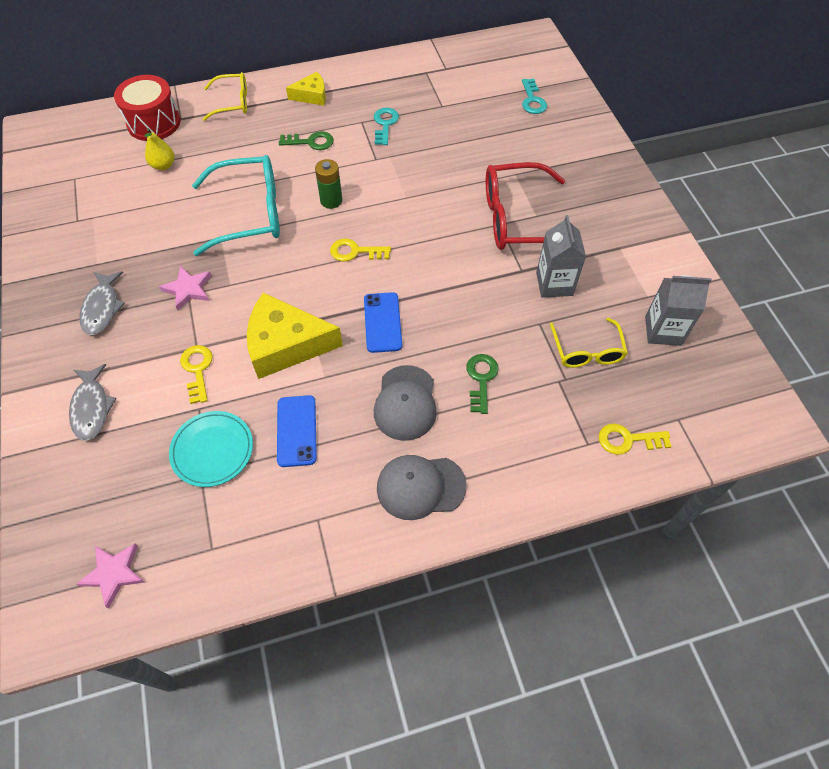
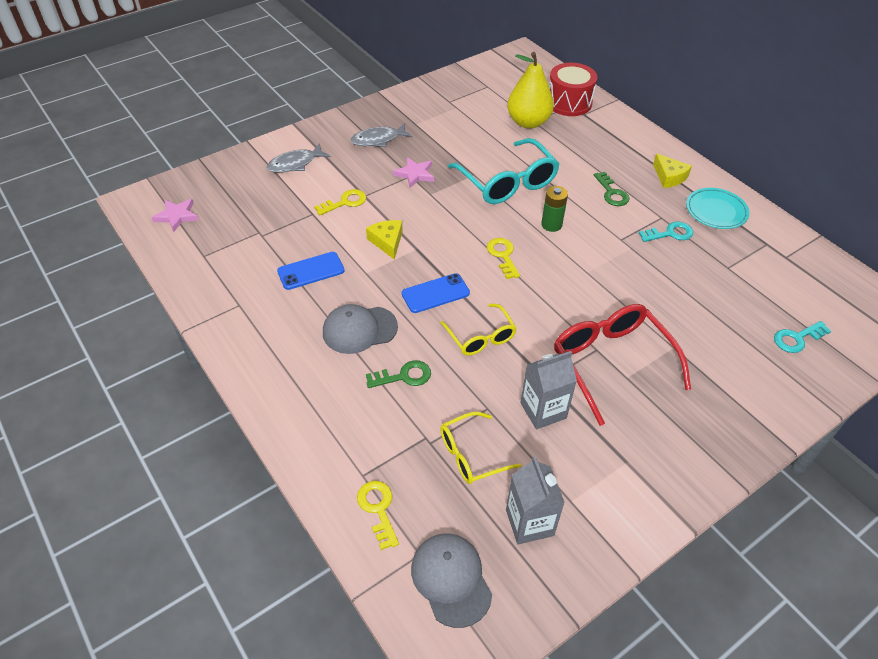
camera: 70 degrees right, 10 degrees down
yellow pear [144,128,175,170] -> yellow pear [507,52,554,129], size x1.91
turquoise plate [169,411,253,487] -> turquoise plate moved to [686,188,749,229]
yellow glasses [203,72,247,121] -> yellow glasses moved to [440,304,517,355]
yellow cheese [247,292,343,379] -> yellow cheese [366,220,403,260], size x0.54
grey cap [377,455,467,520] -> grey cap moved to [411,533,492,628]

